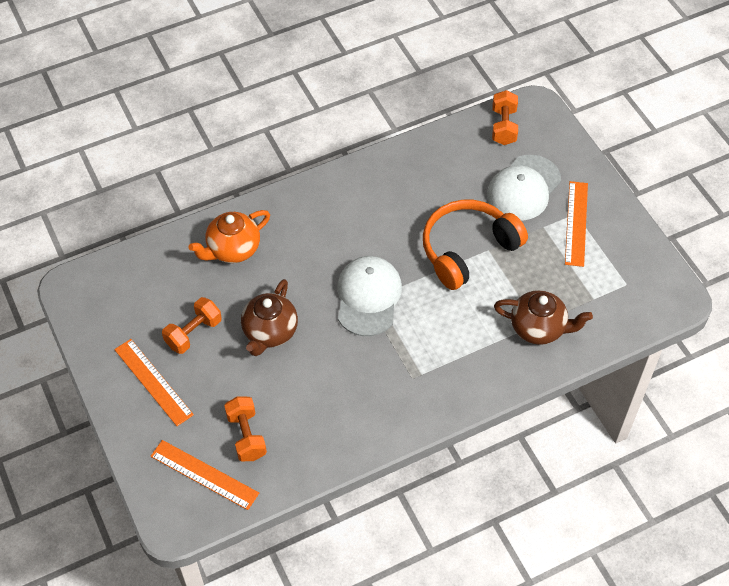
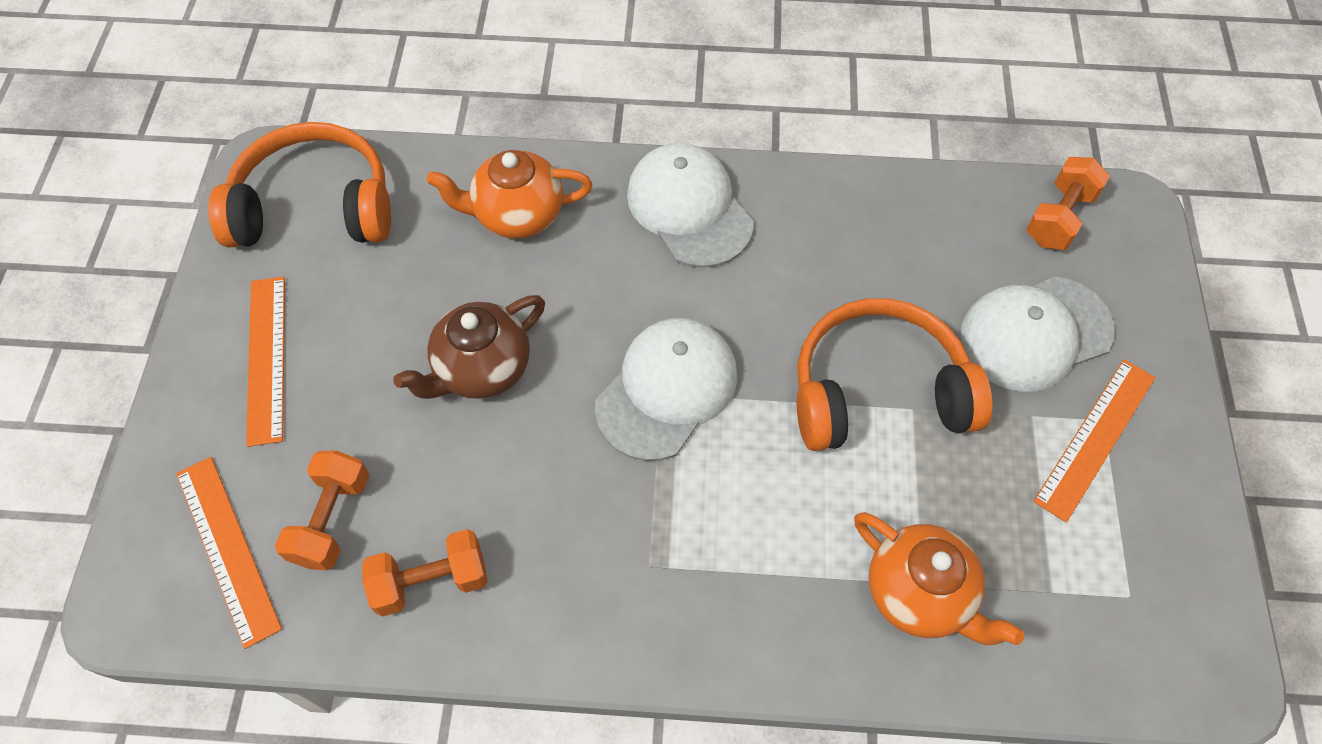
camera: 30 degrees right, 5 degrees up
orange dumbbell [162,297,222,354] -> orange dumbbell moved to [362,529,488,617]
brown teapot [494,290,593,345] -> orange teapot [854,512,1024,645]
none -> orange headphones [209,122,391,247]
none -> white cap [627,143,754,268]

